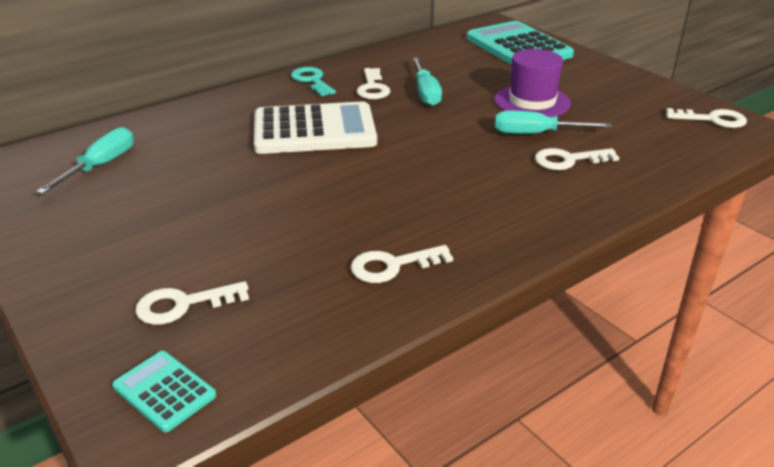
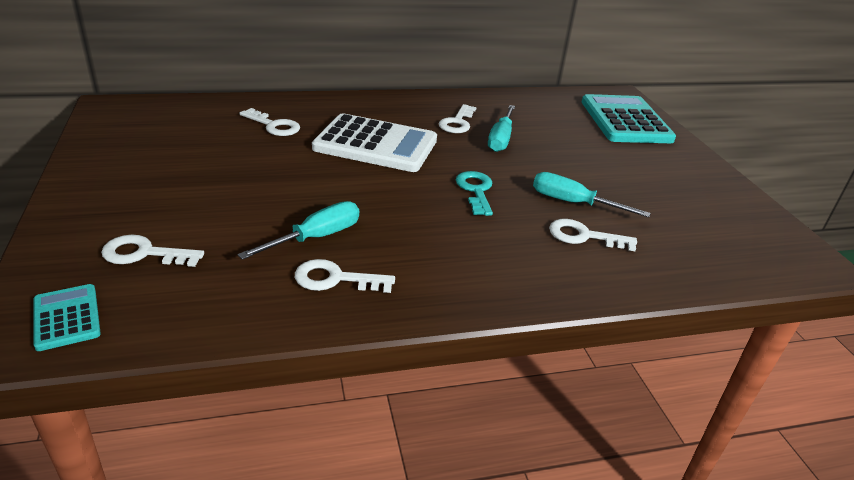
camera: 20 degrees right, 0 degrees up
turquoise screwdriver [36,127,134,194] -> turquoise screwdriver moved to [238,201,359,260]
turquoise key [291,67,336,97] -> turquoise key moved to [456,171,493,216]
purple hat [494,49,571,117] -> none
white key [666,108,747,128] -> white key moved to [240,108,300,136]

